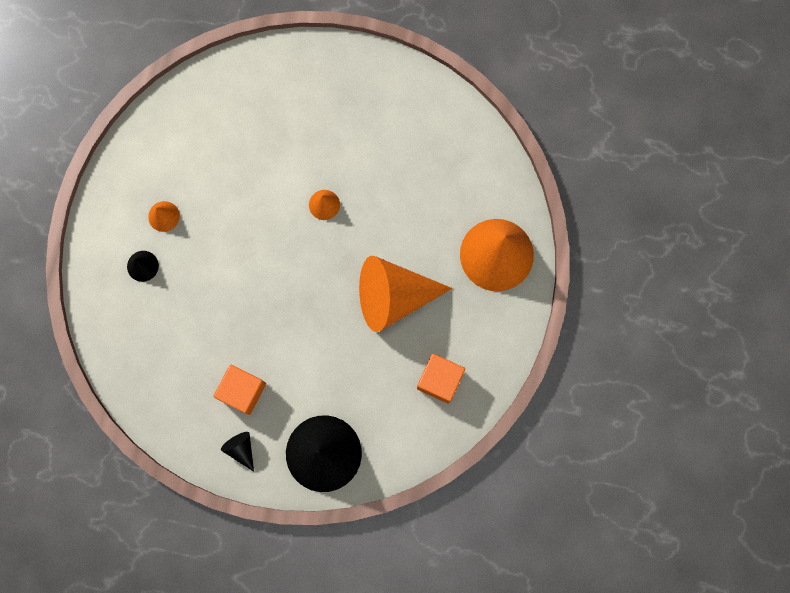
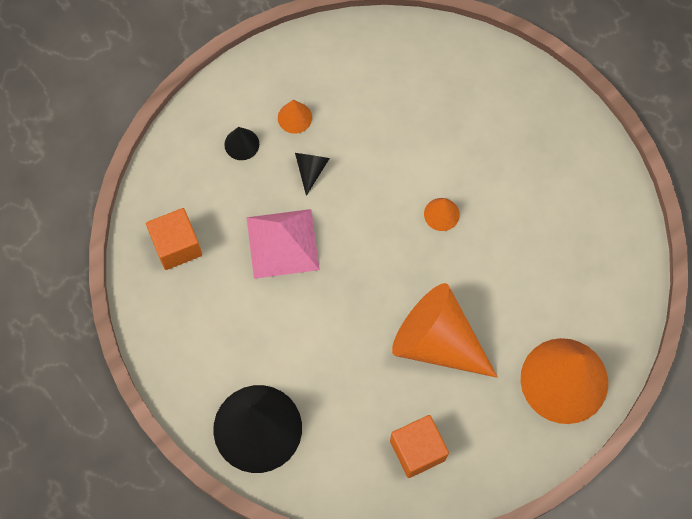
camera: 40 degrees right, 10 degrees down
orange cube [213,365,266,415] -> orange cube moved to [146,208,202,270]
black cone [221,432,254,472] -> black cone moved to [295,153,330,196]
none -> pink pyramid [247,209,320,279]

